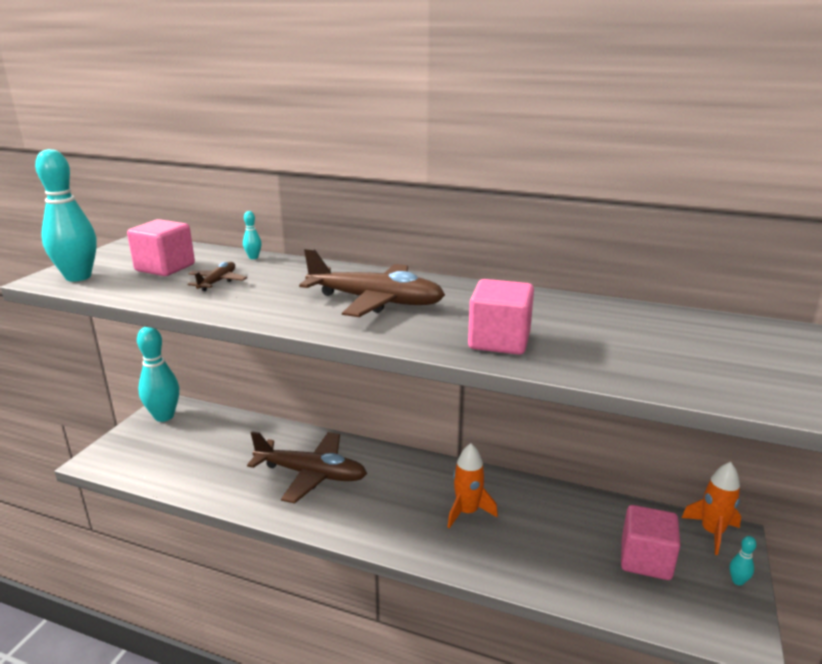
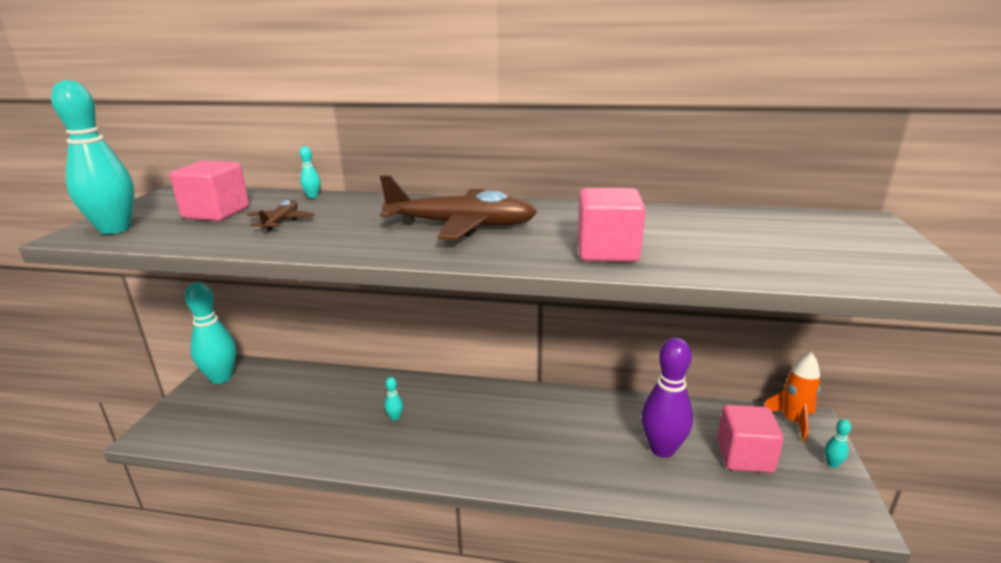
camera: 10 degrees left, 0 degrees up
brown plane [247,431,367,503] -> turquoise bowling pin [384,377,403,421]
orange rocket [447,443,498,528] -> none
none -> purple bowling pin [641,337,693,458]

